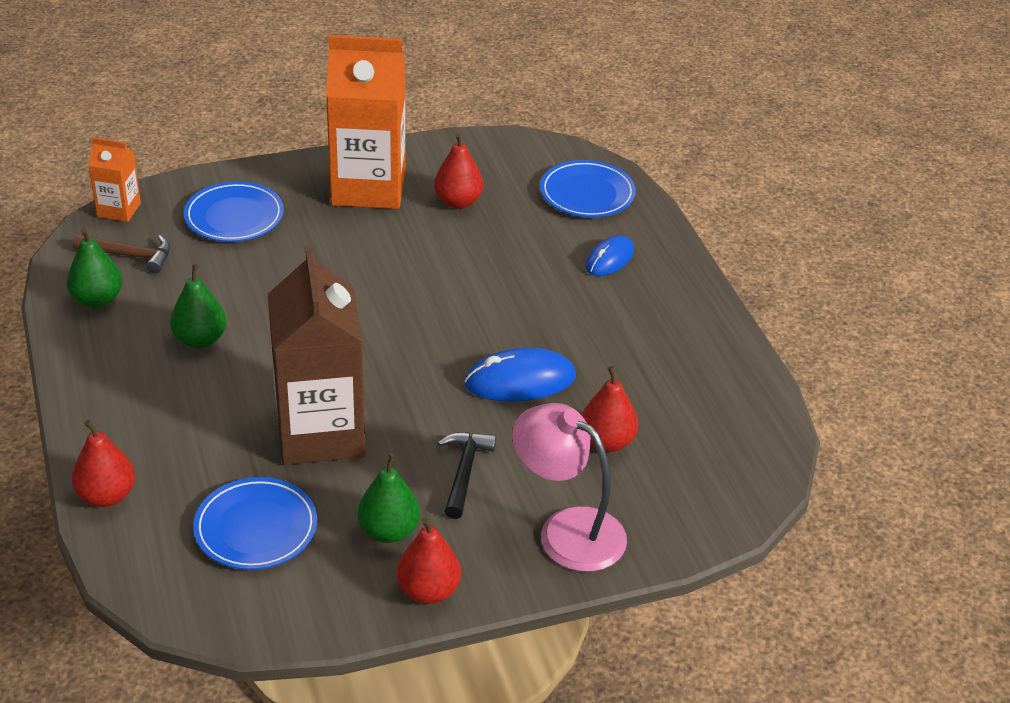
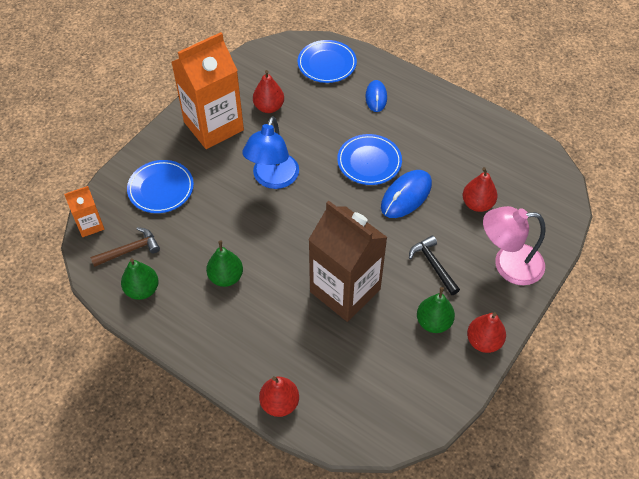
camera: 35 degrees left, 15 degrees up
blue plate [193,477,317,570] -> blue plate moved to [337,134,402,185]
none -> blue lamp [243,116,299,189]

